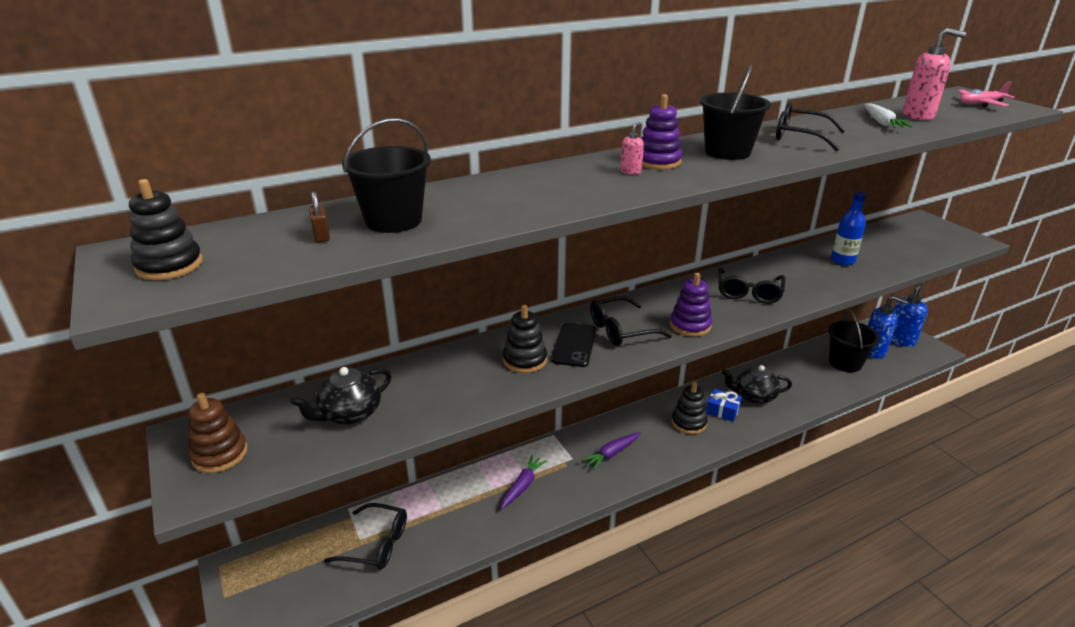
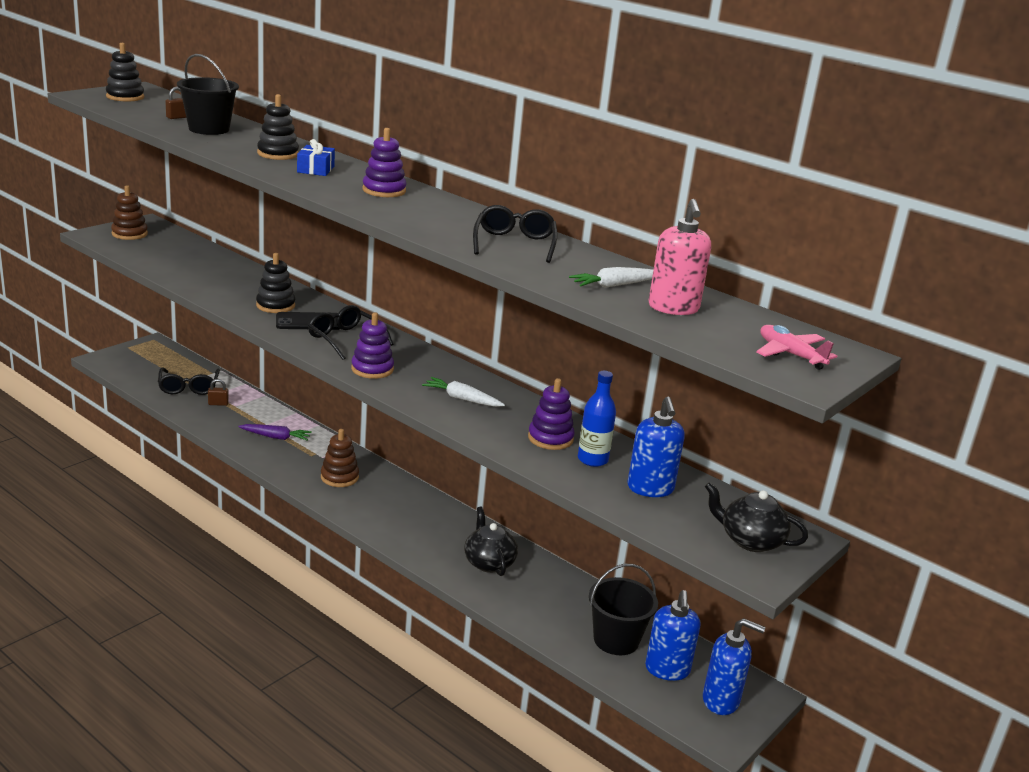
camera: 65 degrees right, 5 degrees down
black teapot [291,367,391,425] -> black teapot moved to [705,482,808,552]
purple carrot [582,432,641,470] -> brown stacking toy [321,429,359,487]
pink soap dispenser [620,122,644,175] -> none
black stacking toy [672,382,708,434] -> black stacking toy moved to [257,94,299,160]
black bucket [700,65,771,160] -> none
blue gift [706,388,742,422] -> blue gift moved to [297,139,335,176]
black glasses [718,267,785,304] -> white carrot [422,377,505,407]
none -> brown padlock [208,379,229,406]
none -> purple stacking toy [528,378,575,450]
none -> blue soap dispenser [627,397,685,497]

